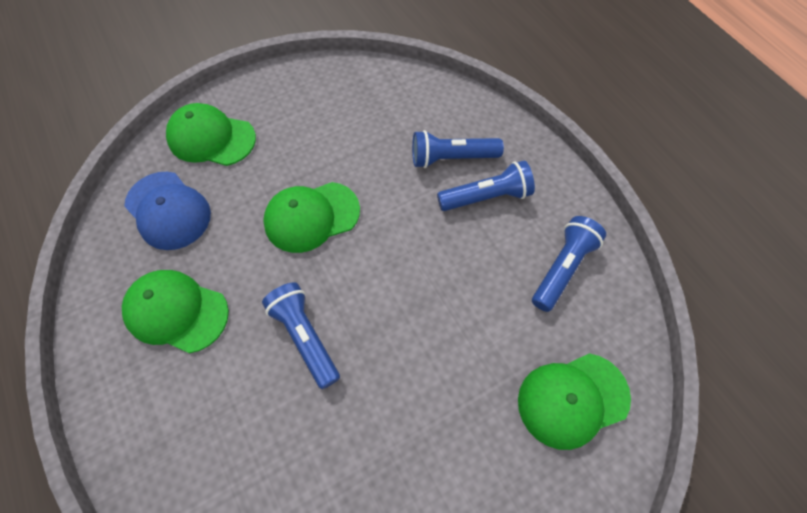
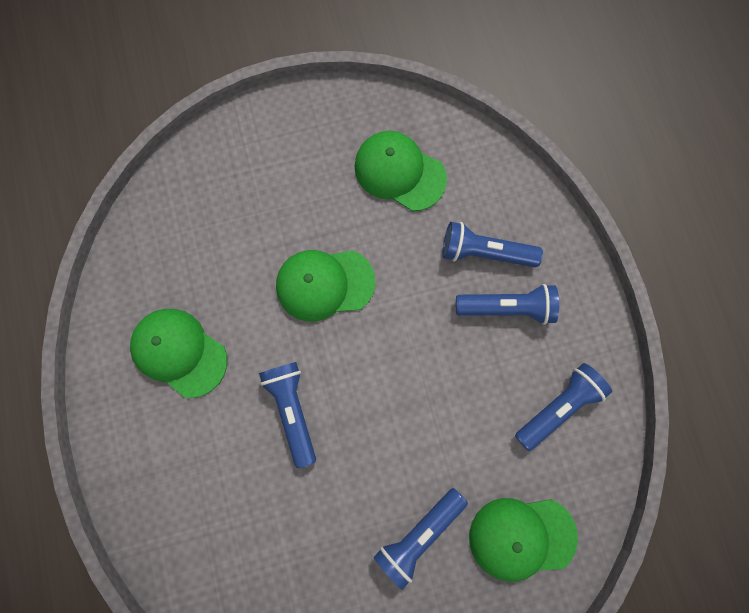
camera: 15 degrees right, 15 degrees up
blue cap [124,172,211,250] -> none
green cap [166,103,256,166] -> green cap moved to [354,131,447,211]
none -> blue flashlight [373,488,468,590]

